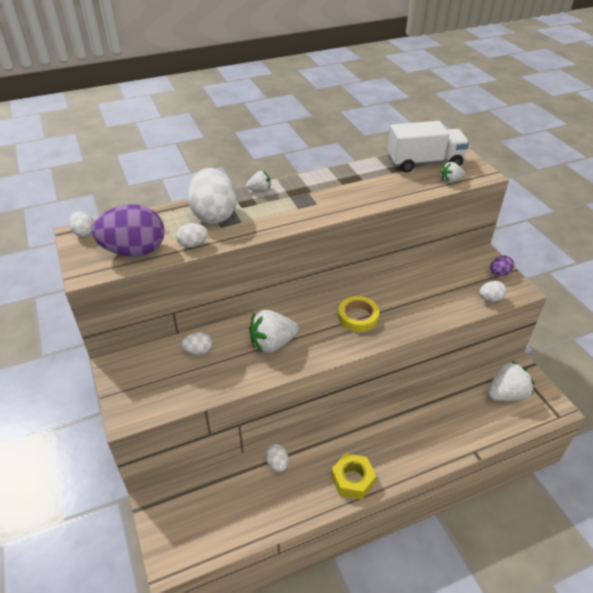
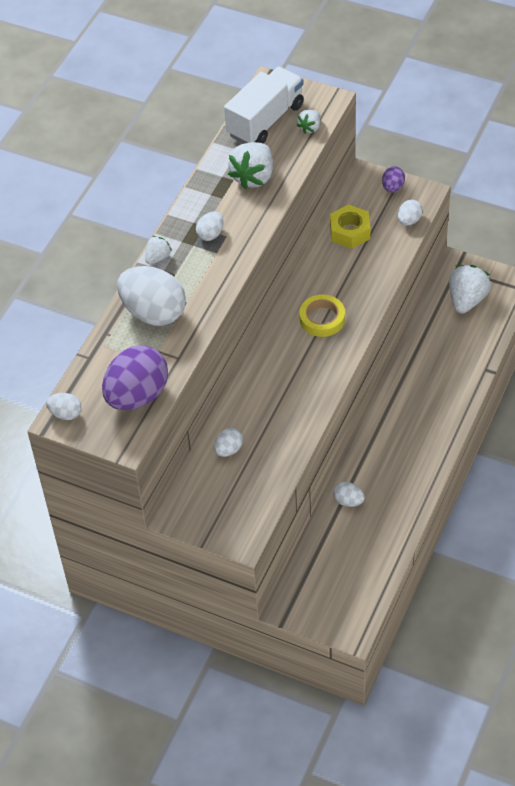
camera: 40 degrees left, 10 degrees up
white egg [176,223,208,247] -> white egg moved to [196,212,224,241]
white strawberry [249,310,299,353] -> white strawberry moved to [228,142,273,189]
yellow nut [331,453,376,500] -> yellow nut moved to [330,204,370,249]

